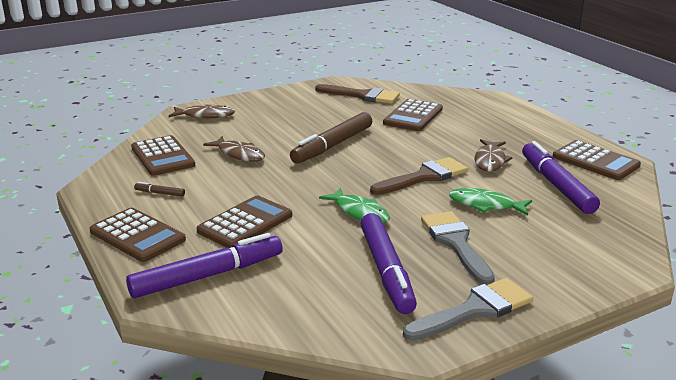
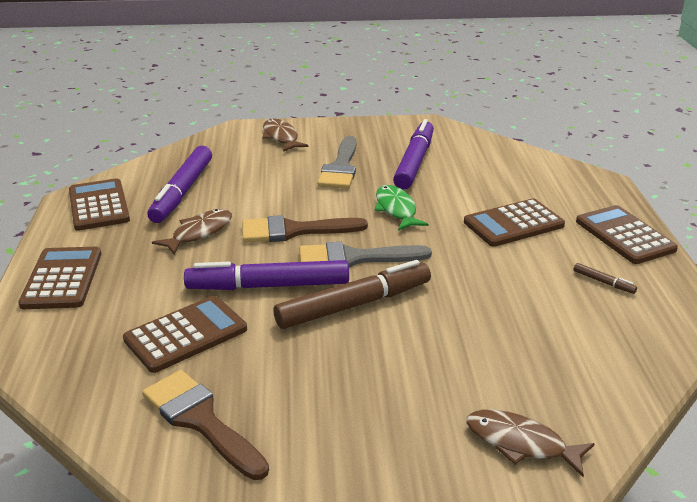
camera: 155 degrees left, 5 degrees up
purple marker [126,233,283,298] -> purple marker moved to [184,260,349,290]
brown calculator [131,135,195,176] -> brown calculator moved to [18,247,101,309]
brown fish [203,136,265,162] -> brown fish moved to [262,119,309,152]
grey brush [403,278,533,341] -> grey brush moved to [299,242,432,268]
green fish [449,188,532,216] -> none

